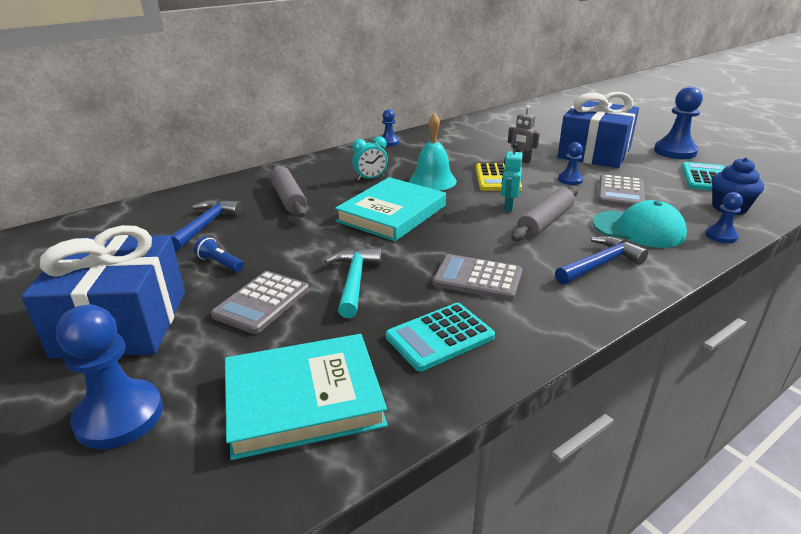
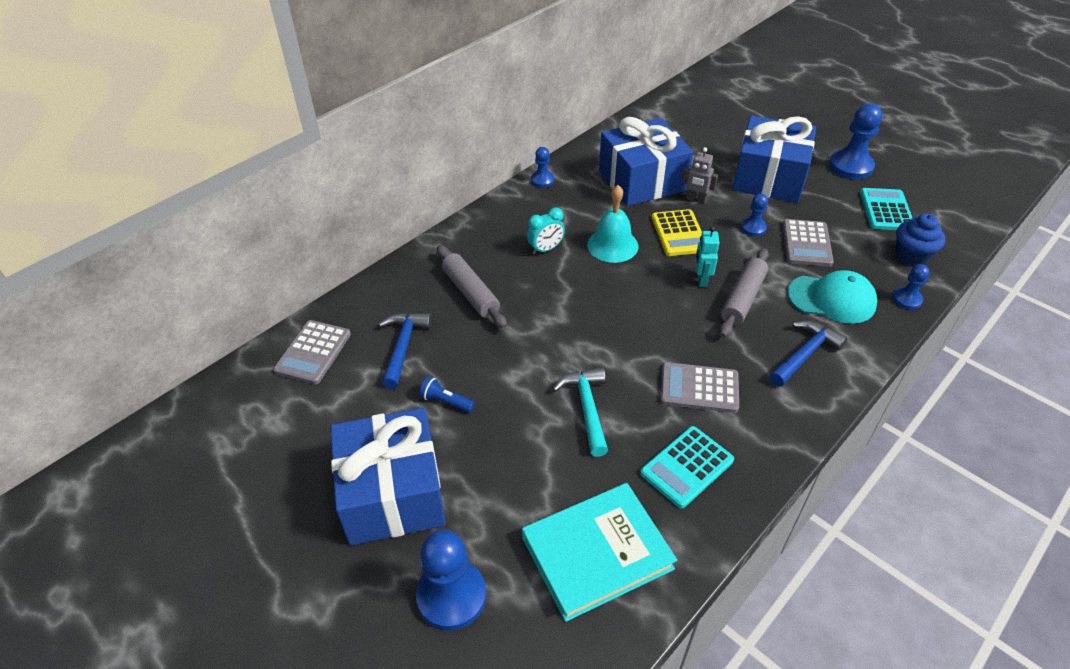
camera: 10 degrees left, 15 degrees up
grey calculator [211,271,309,334] -> grey calculator moved to [273,320,351,384]
turquoise book [335,177,446,241] -> none
none -> blue gift [599,117,693,206]

